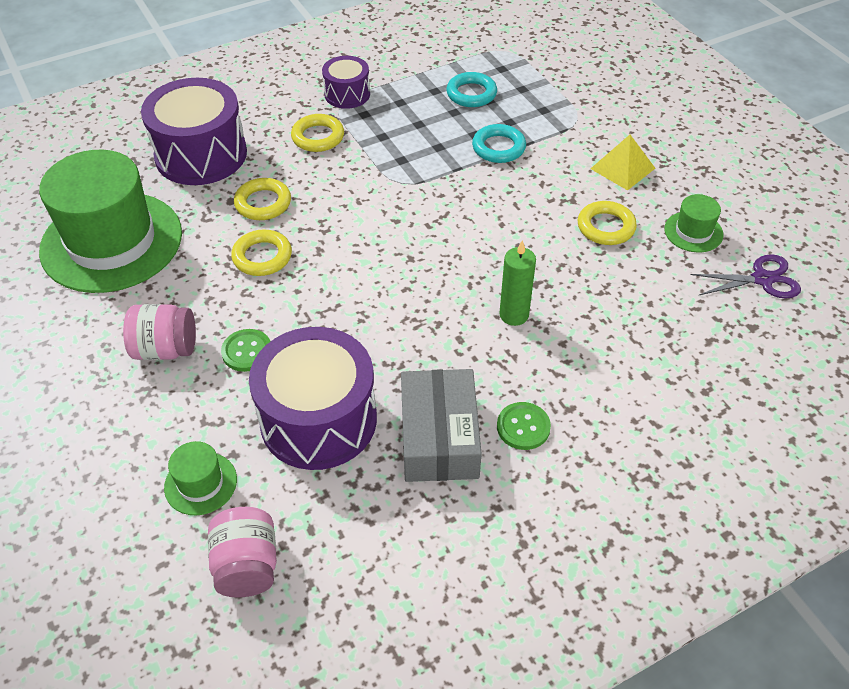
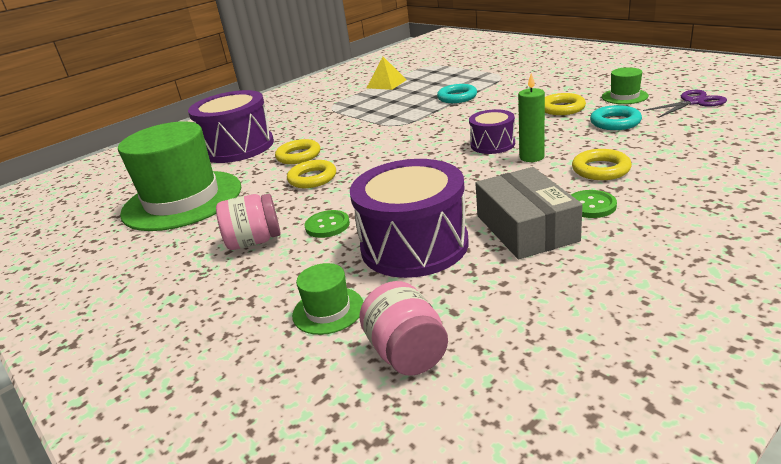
camera: 10 degrees left, 20 degrees down
yellow ring [291,114,344,152] -> yellow ring moved to [572,149,632,180]
purple drum [322,56,370,109] -> purple drum moved to [469,109,515,154]
turquoise ring [446,72,497,107] -> turquoise ring moved to [590,105,642,130]
yellow pyramid [590,135,655,190] -> yellow pyramid moved to [367,57,407,90]

